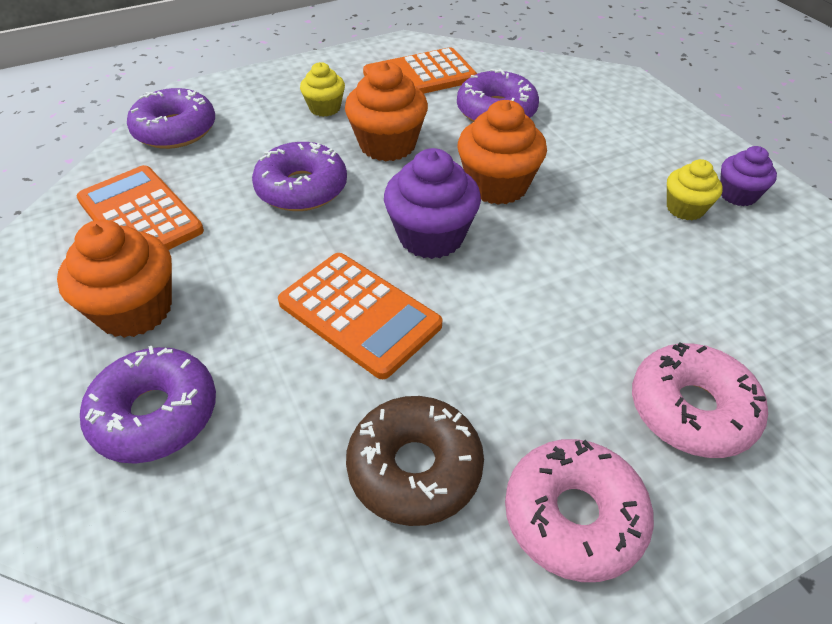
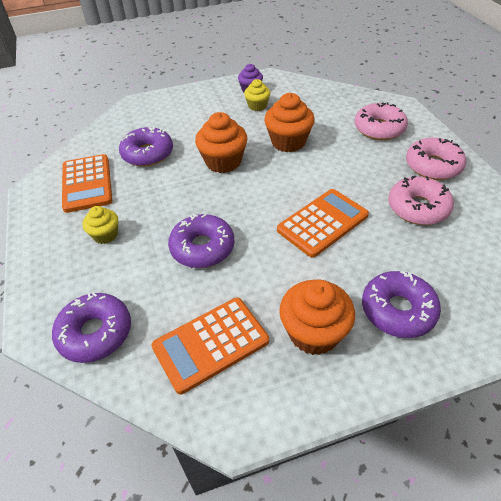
camera: 80 degrees left, 0 degrees up
orange cupcake [345,61,428,161] -> orange cupcake moved to [264,93,315,152]
brown donut [346,396,484,526] -> pink donut [388,176,454,225]
purple cupcake [384,148,481,259] -> none

